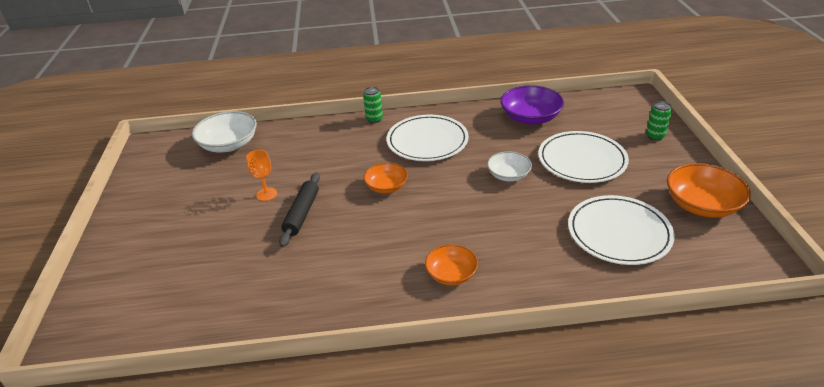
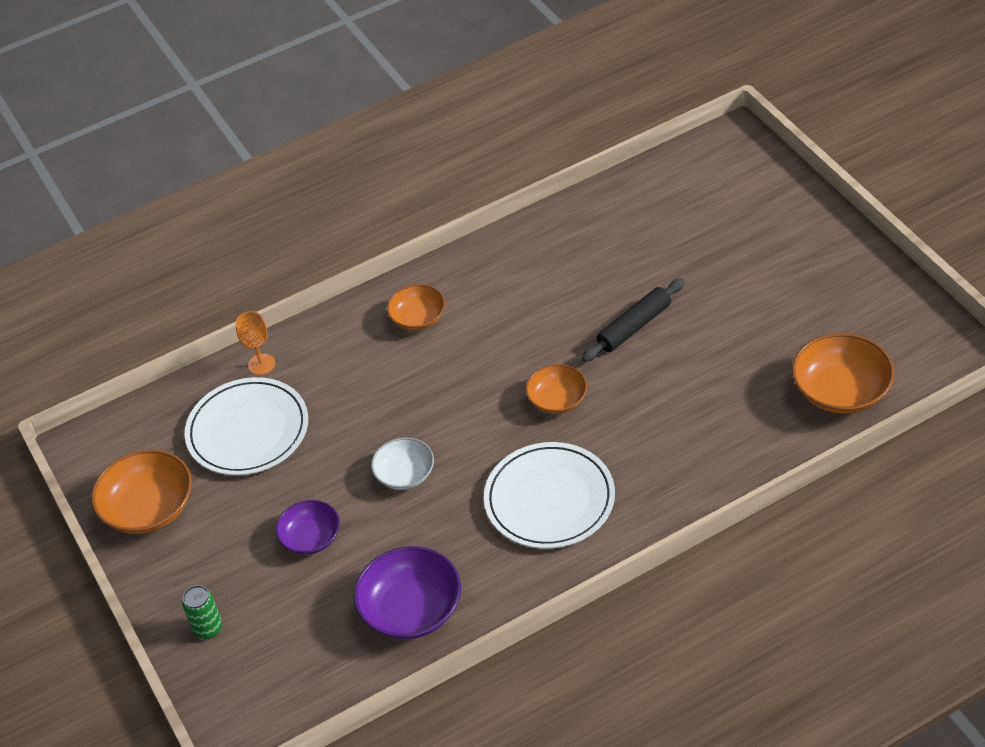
camera: 160 degrees right, 10 degrees up
white bowl [192,111,257,152] -> orange bowl [792,333,894,414]
orange goblet [246,150,277,201] -> orange goblet moved to [235,311,275,375]
black rolling pin [279,172,320,247] -> black rolling pin turned 60 degrees clockwise [582,278,685,362]
green can [363,87,383,123] -> none
white plate [538,131,629,183] -> purple bowl [276,500,340,555]

